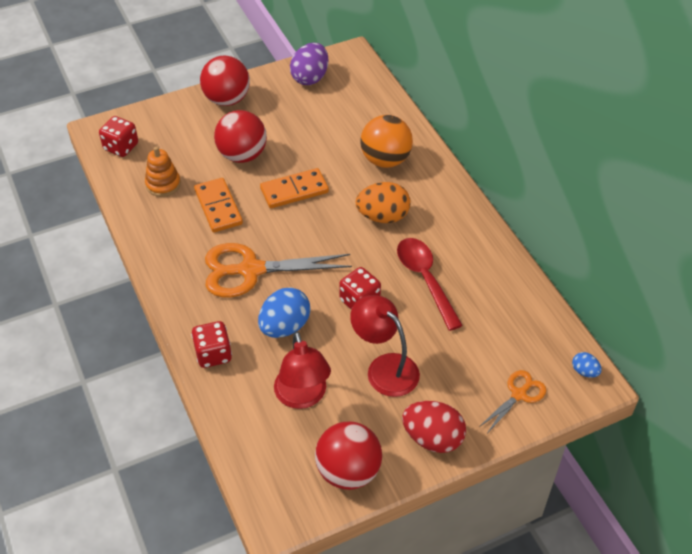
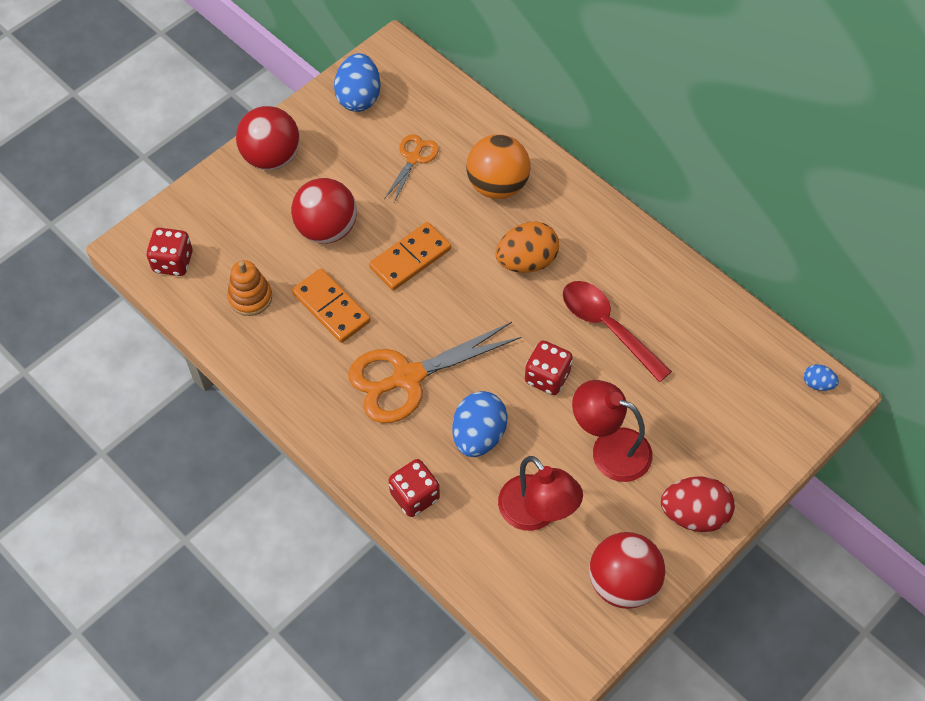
camera: 20 degrees left, 10 degrees up
purple egg [290,43,329,85] -> blue egg [334,53,381,112]
orange scissors [479,370,546,433] -> orange scissors moved to [384,134,439,202]

